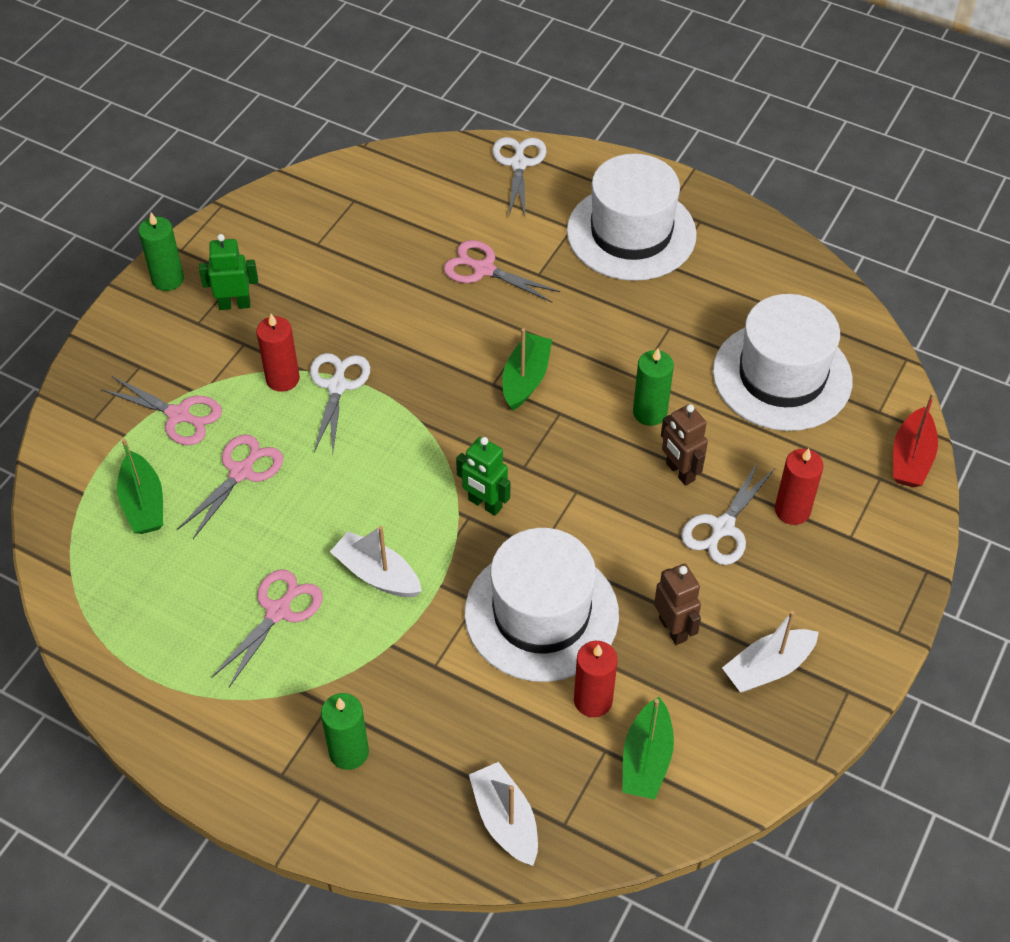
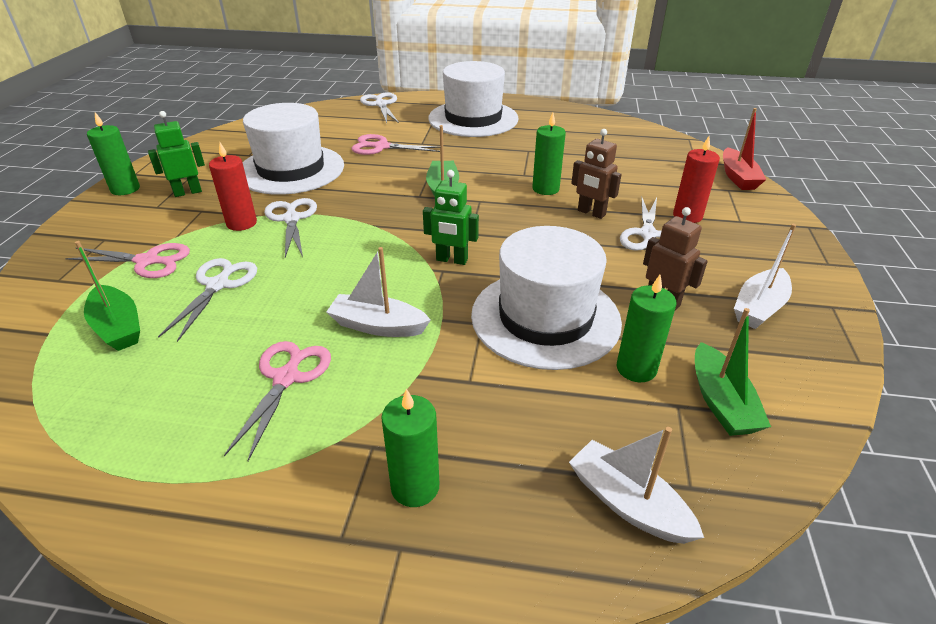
camera: 20 degrees left, 15 degrees down
pink scissors [177,434,283,539] -> white scissors [158,258,257,342]
red candle [574,641,618,717] -> green candle [617,275,676,382]
white hat [713,294,853,431] -> white hat moved to [242,103,344,195]

